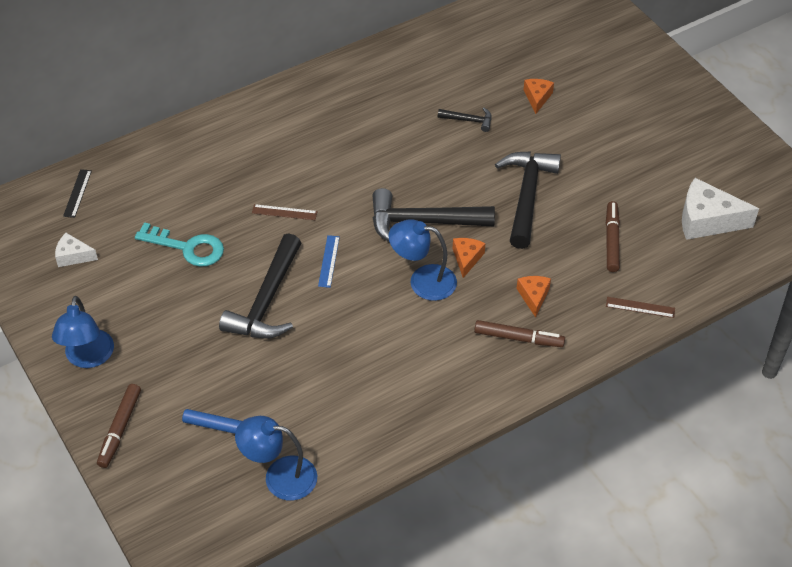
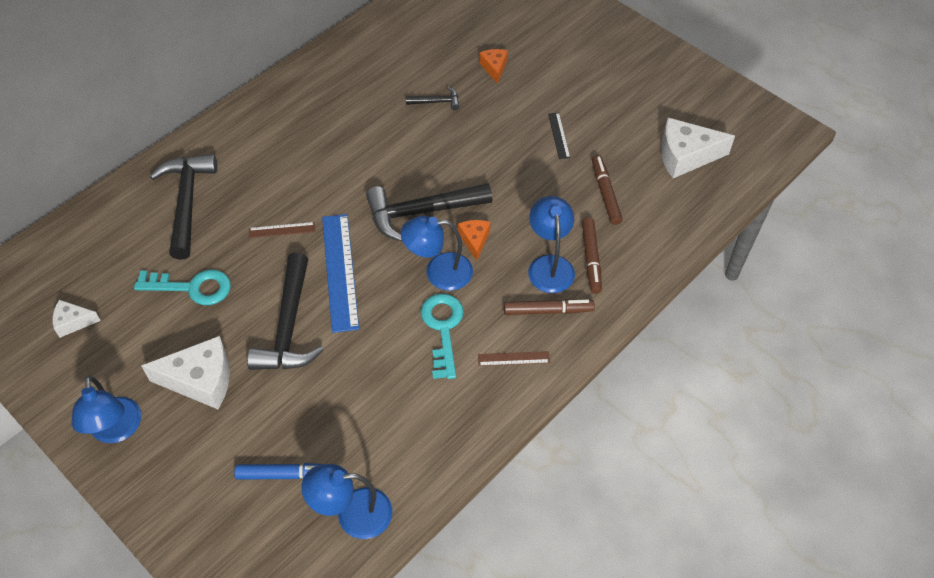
camera: 15 degrees left, 5 degrees up
black ruler [63,169,92,218] -> black ruler moved to [548,113,570,159]
brown marker [97,384,141,468] -> brown marker moved to [582,217,602,294]
blue ruler [318,235,340,288] -> blue ruler [322,214,359,333], size x2.09
black hammer [495,151,561,249] -> black hammer moved to [150,154,217,260]
orange cheese [516,276,551,318] -> blue lamp [528,196,575,293]
brown ruler [606,297,675,318] -> brown ruler moved to [478,351,550,366]
none -> white cheese [141,336,230,409]
none -> turquoise key [420,294,464,379]

